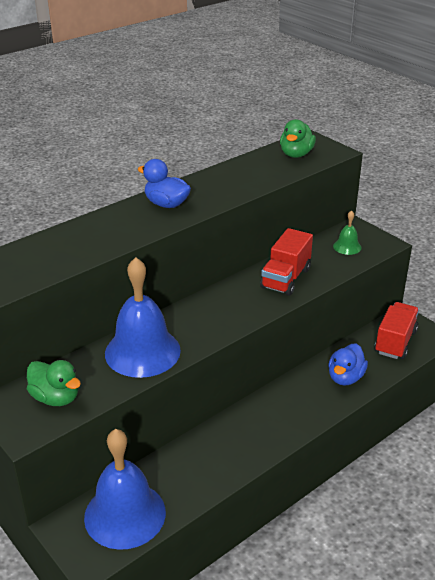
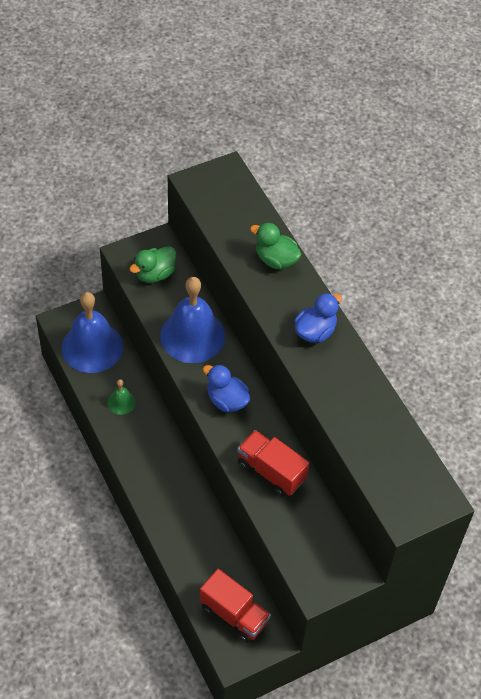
camera: 100 degrees right, 20 degrees up
green duck [280,119,316,158] -> green duck moved to [250,223,301,269]
blue duck [328,343,368,386] -> blue duck moved to [203,364,250,412]
green bell [333,210,361,255] -> green bell moved to [108,379,136,415]

